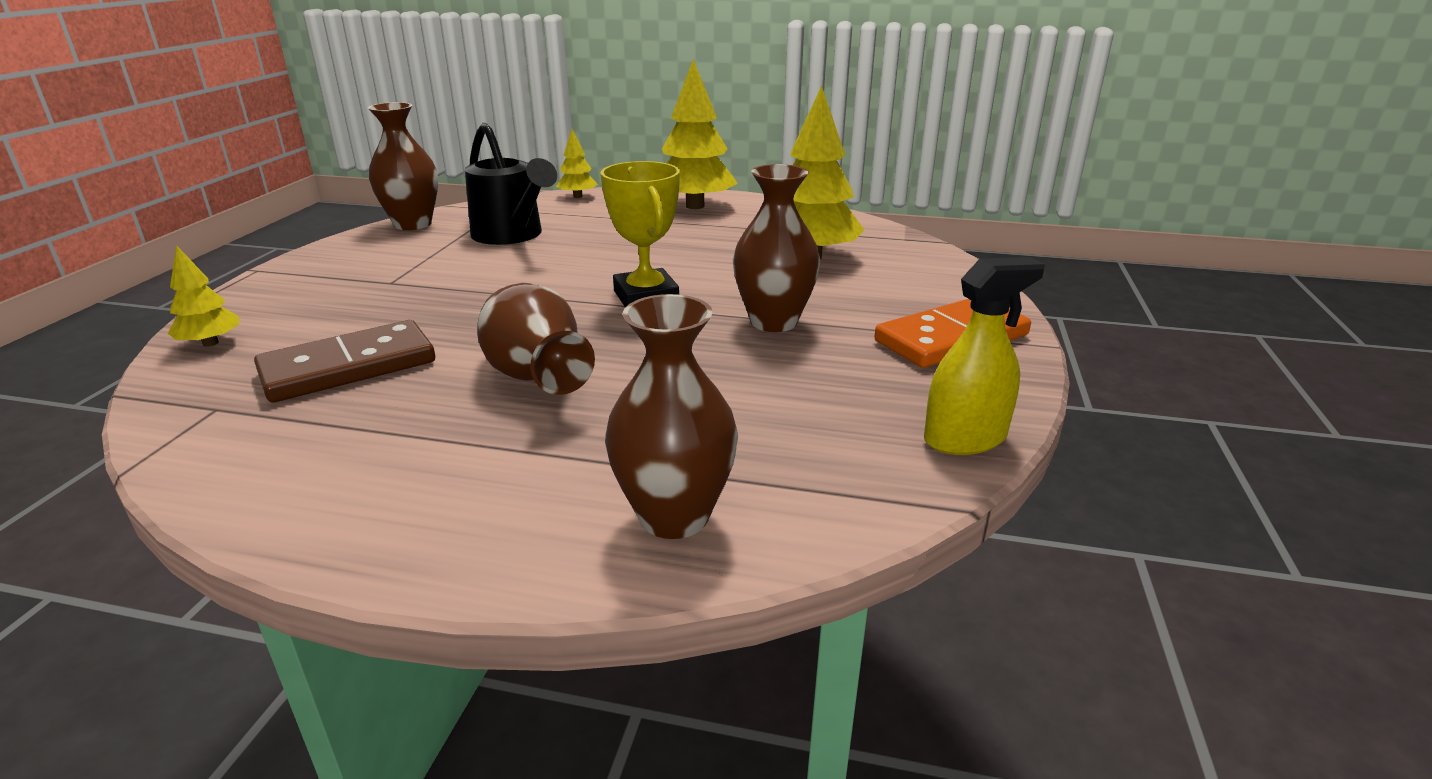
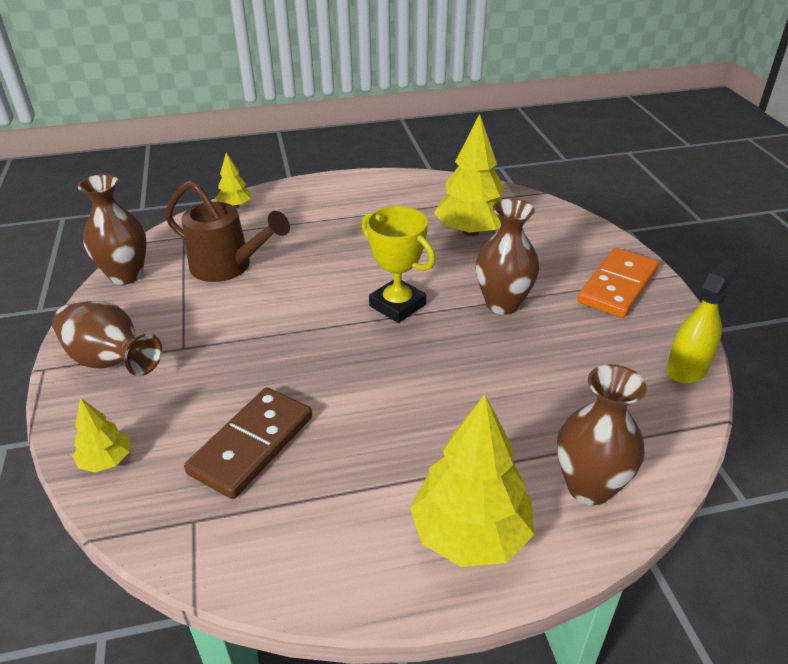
camera: 25 degrees left, 10 degrees up
black watering can [465,123,557,245] -> brown watering can [165,180,290,282]
brown vase [477,283,595,395] -> brown vase moved to [52,301,162,376]
yellow tree [662,59,738,209] -> yellow tree moved to [410,395,534,567]

